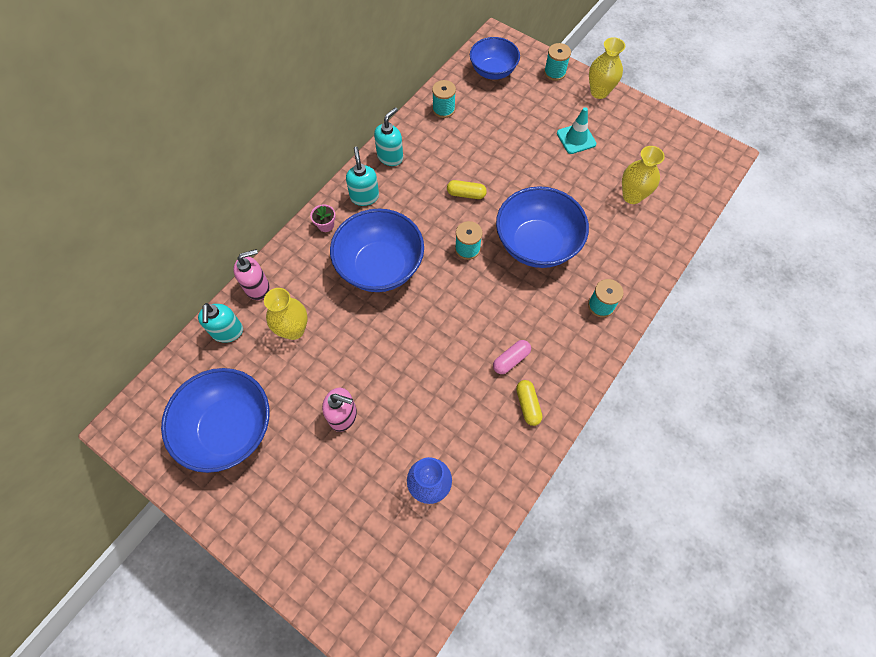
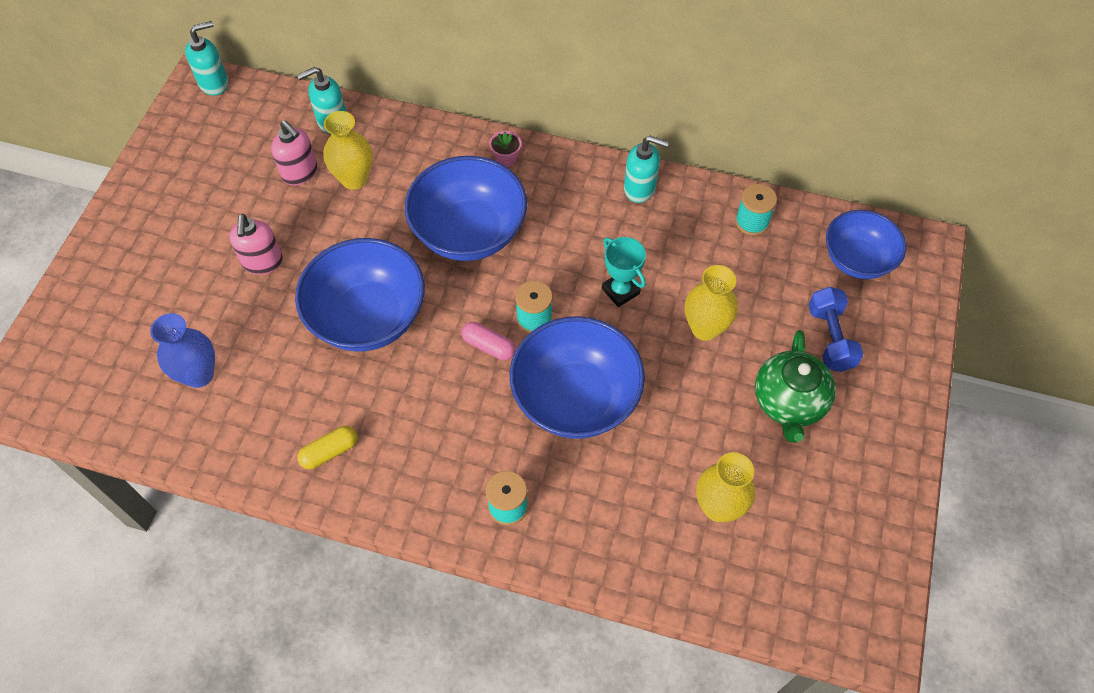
camera: 70 degrees right, 5 degrees down
blue bowl [161,368,270,473] -> blue bowl moved to [295,238,425,352]
pink soap dispenser [233,249,270,300] -> pink soap dispenser moved to [271,120,317,185]
turquoise soap dispenser [346,147,379,206] -> turquoise soap dispenser moved to [185,21,229,95]
yellow capsule [447,180,487,199] -> turquoise trophy [602,237,646,307]
pink capsule [493,340,531,374] -> pink capsule moved to [461,322,516,361]
turquoise spool [544,43,571,81] -> none
turquoise traffic cone [557,107,596,154] -> green teapot [755,330,836,443]
yellow vase [589,37,625,99] -> yellow vase moved to [685,265,738,341]
none -> blue dumbbell [808,287,863,372]

